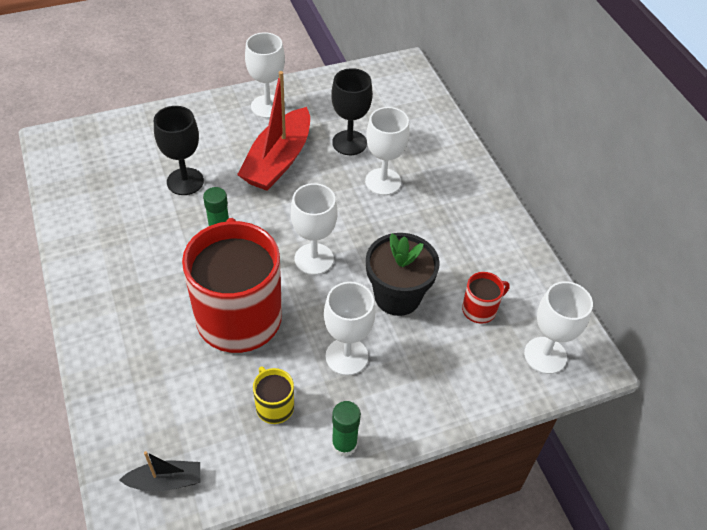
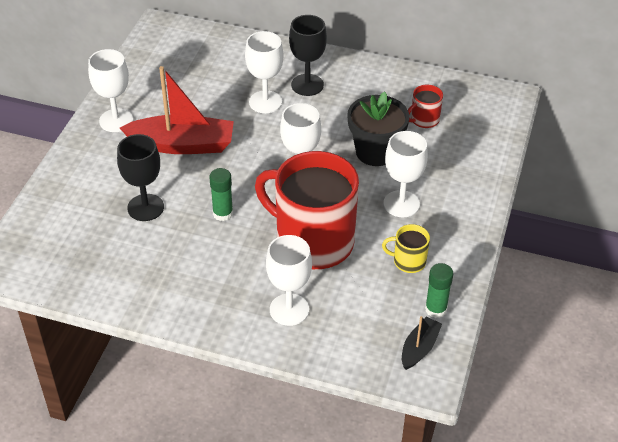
camera: 50 degrees left, 5 degrees down
red boat [237,71,310,191] -> red boat turned 60 degrees counterclockwise [120,66,234,154]
black goblet [331,68,373,155] -> black goblet moved to [289,15,327,96]
green glue stick [332,401,361,457] -> green glue stick moved to [425,263,453,318]
red mug [462,272,510,324] -> red mug turned 135 degrees counterclockwise [408,85,443,128]
white goblet [524,281,593,374] -> white goblet moved to [266,235,312,326]

